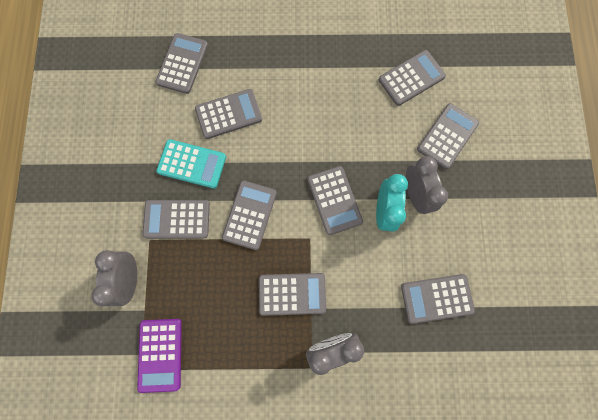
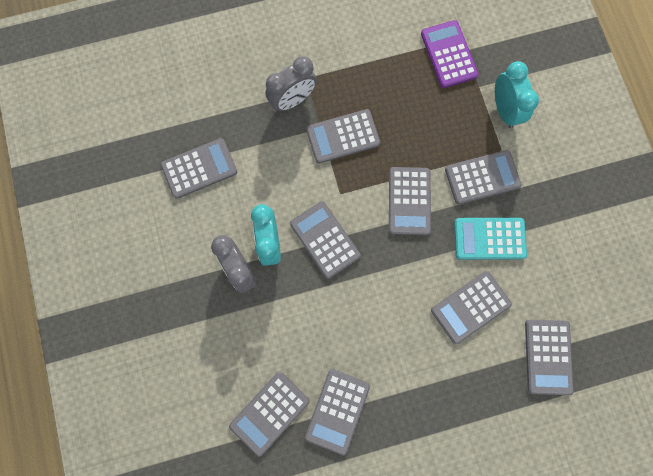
camera: 165 degrees right, 0 degrees up
grey clock [91,250,137,306] -> turquoise clock [495,61,539,128]
grey calculator [417,103,479,169] -> grey calculator moved to [305,369,370,456]

